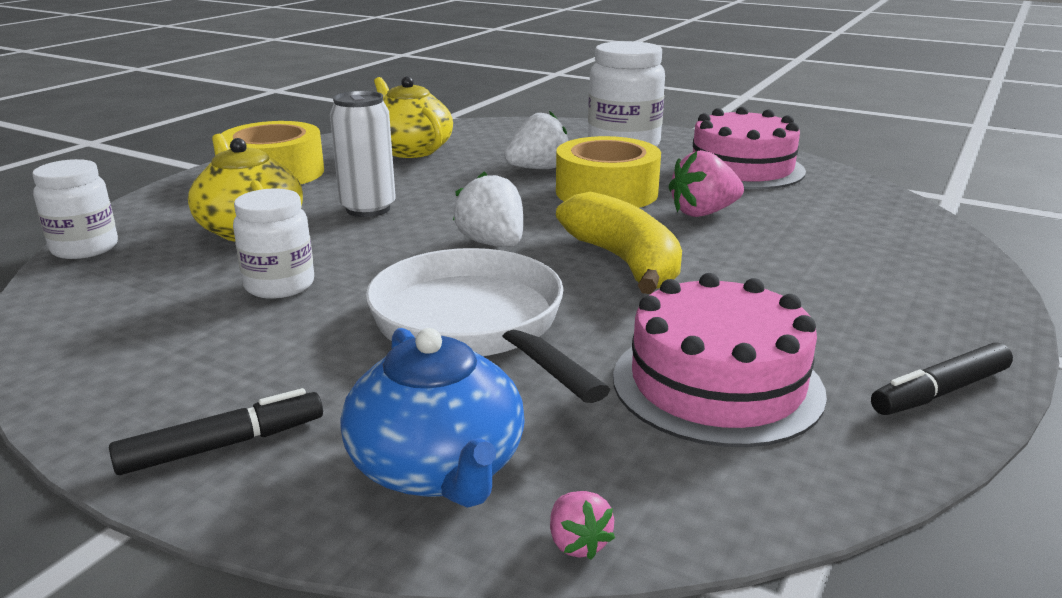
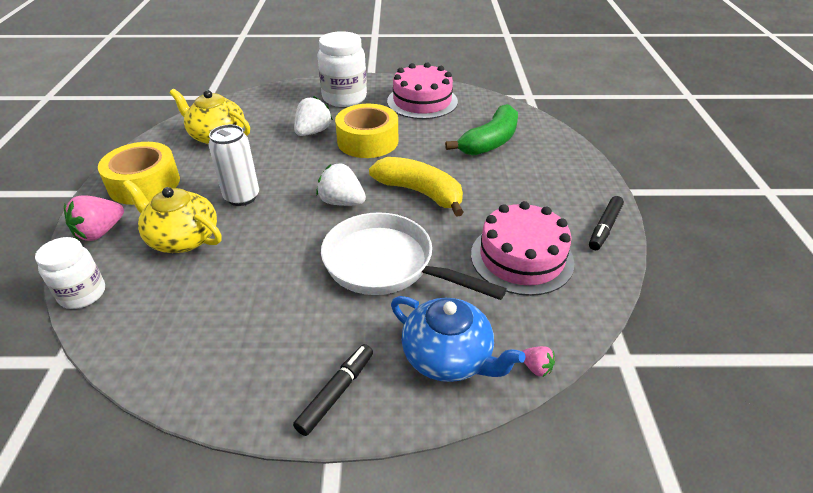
camera: 30 degrees left, 15 degrees up
white jar [233,188,314,299] -> none
pink strawberry [668,150,744,217] -> pink strawberry moved to [64,195,124,241]
none -> green banana [445,104,518,156]

